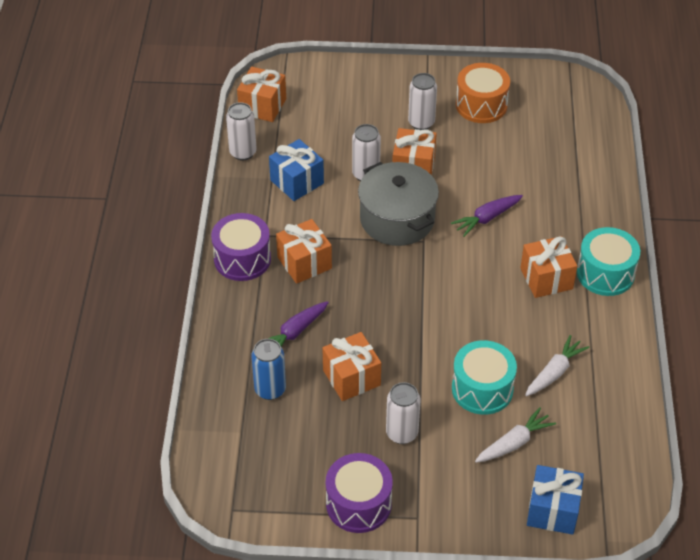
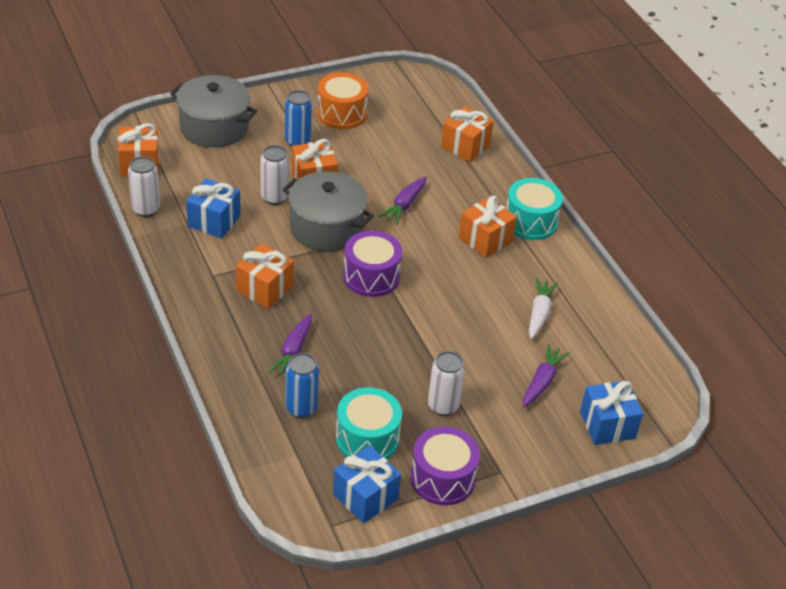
camera: 30 degrees left, 5 degrees down
purple drum [211,213,271,281] -> purple drum moved to [343,231,402,297]
orange gift [323,332,381,401] -> orange gift moved to [441,106,494,162]
white can [408,73,437,130] -> blue can [285,90,312,147]
turquoise drum [452,340,517,415] -> turquoise drum moved to [336,387,402,459]
white carrot [475,407,556,463] -> purple carrot [523,344,570,407]
none -> grey pot [170,75,257,148]
none -> blue gift [333,445,401,523]

